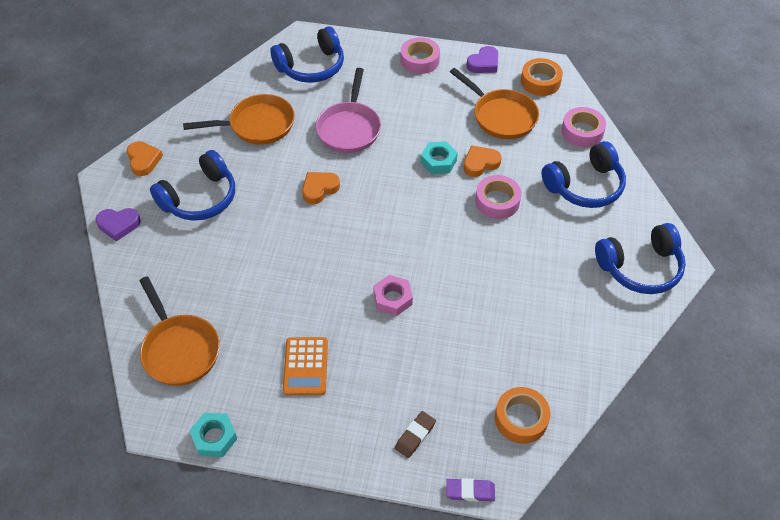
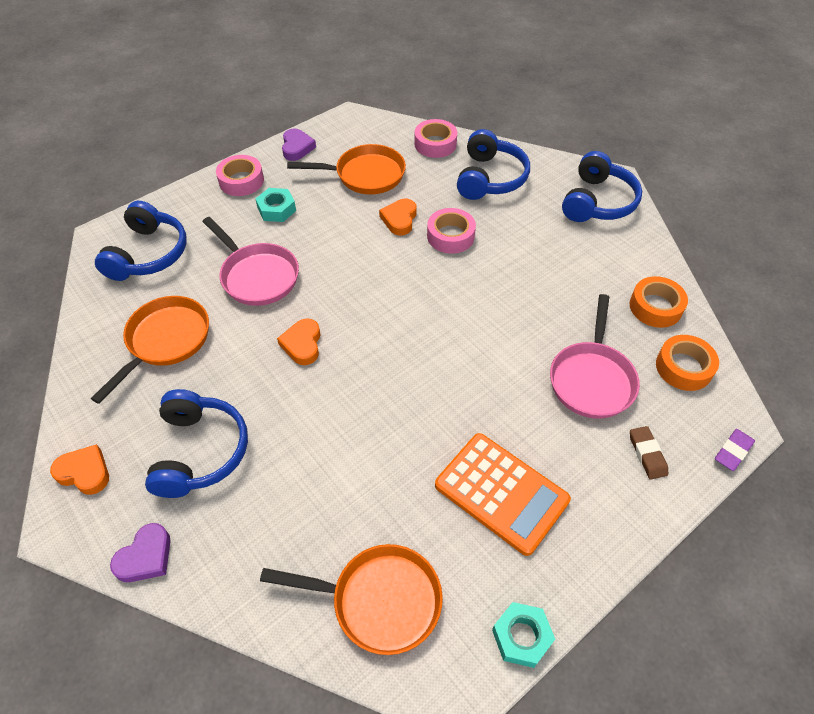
camera: 50 degrees left, 0 degrees up
orange calculator [283,337,328,395] -> orange calculator [435,433,571,556], size x1.50
pink nut [373,275,413,316] -> none
turquoise nut [421,141,458,174] -> turquoise nut moved to [255,188,296,222]
orange tape [521,58,563,96] -> orange tape moved to [630,276,688,328]
none -> pink pan [550,294,640,419]

